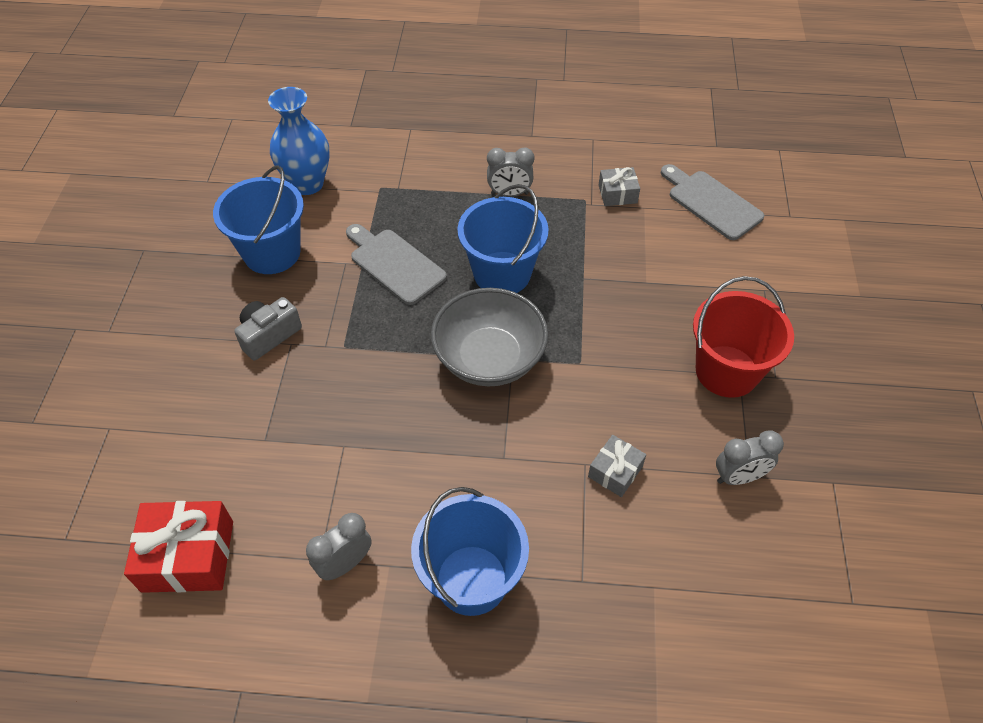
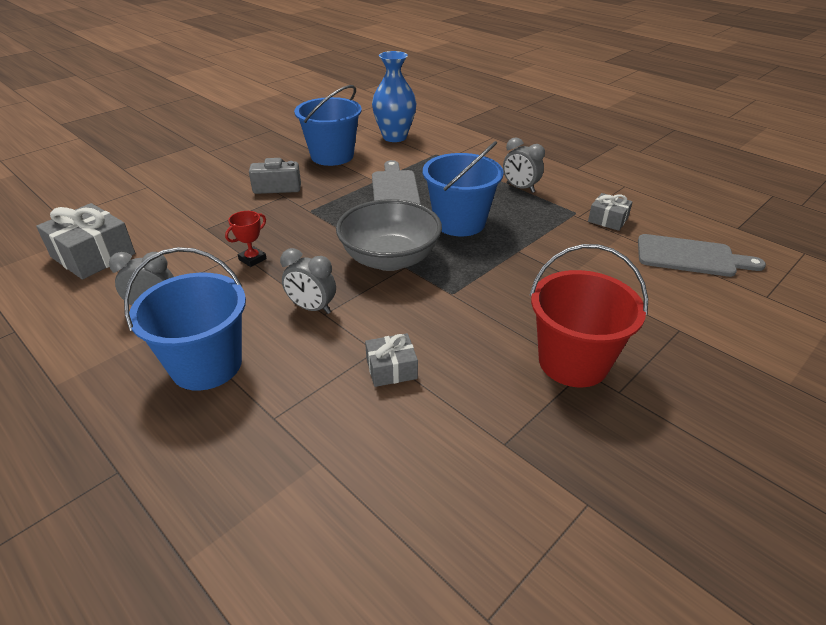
camera: 40 degrees right, 15 degrees down
red gift [124,501,233,593] -> grey gift [36,203,135,280]
grey cutting board [661,164,764,240] -> grey cutting board turned 105 degrees clockwise [638,234,766,277]
grey clock [716,431,784,485] -> grey clock moved to [280,248,336,314]
none -> red trophy [225,211,267,267]

